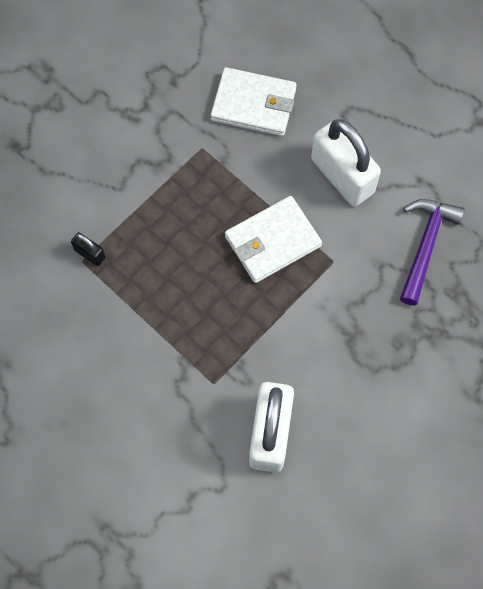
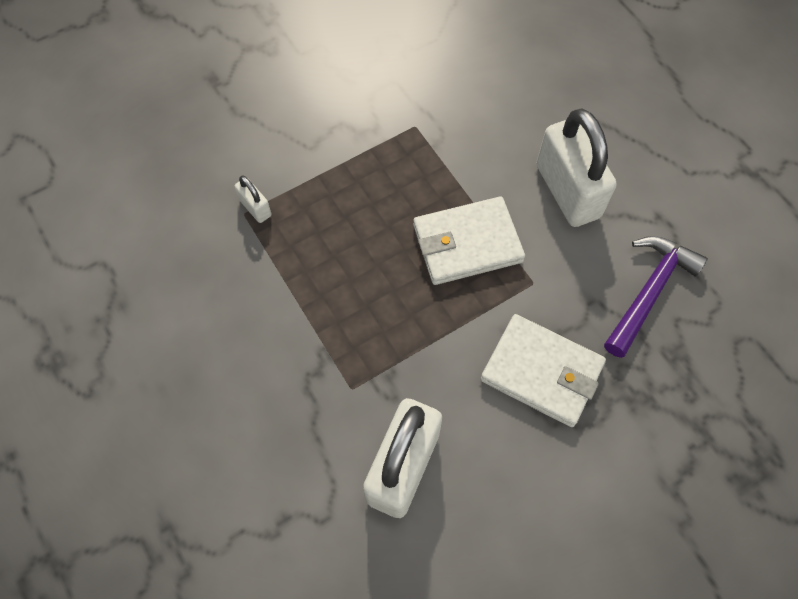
camera: 15 degrees right, 5 degrees down
black padlock [71,232,106,266] -> white padlock [234,176,272,223]
white wallet [211,67,297,136] -> white wallet moved to [481,314,606,427]

